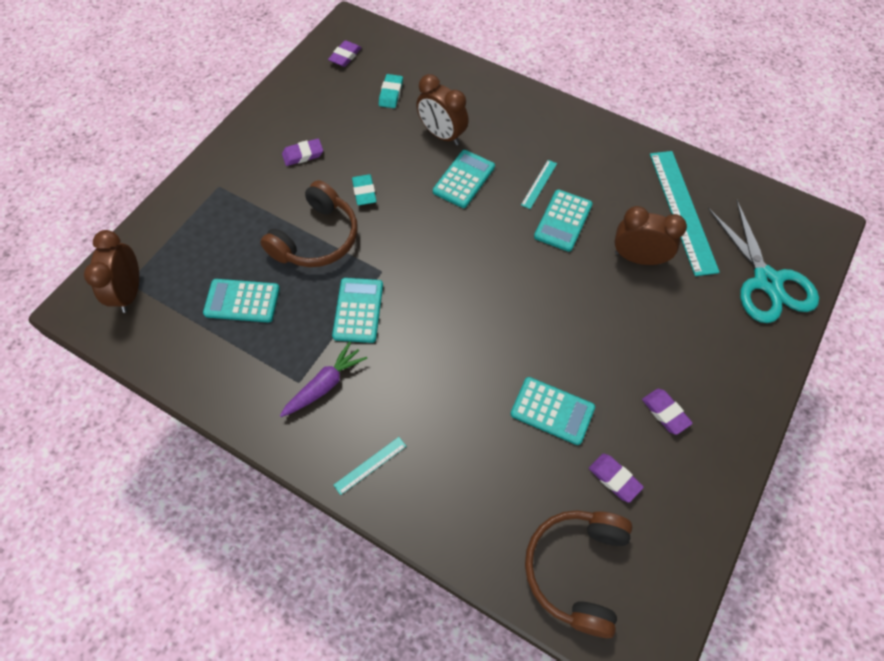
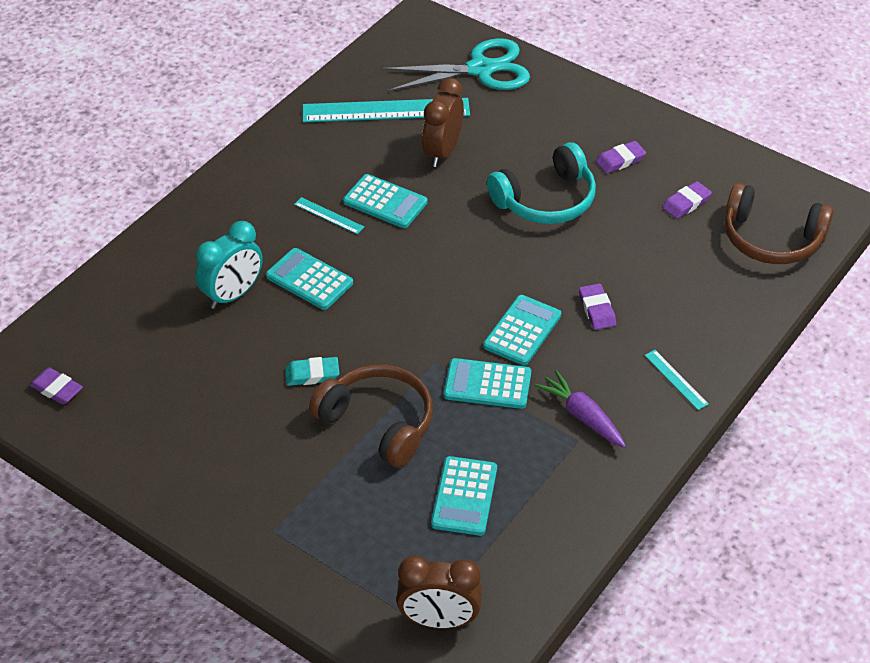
camera: 85 degrees left, 15 degrees down
purple eraser [282,139,323,166] -> purple eraser moved to [579,284,616,330]
turquoise eraser [379,74,403,108] -> none
brown clock [416,74,469,145] -> turquoise clock [195,221,263,309]
turquoise calculator [511,377,595,445] -> turquoise calculator moved to [483,295,561,365]
none -> turquoise headphones [487,142,596,224]

